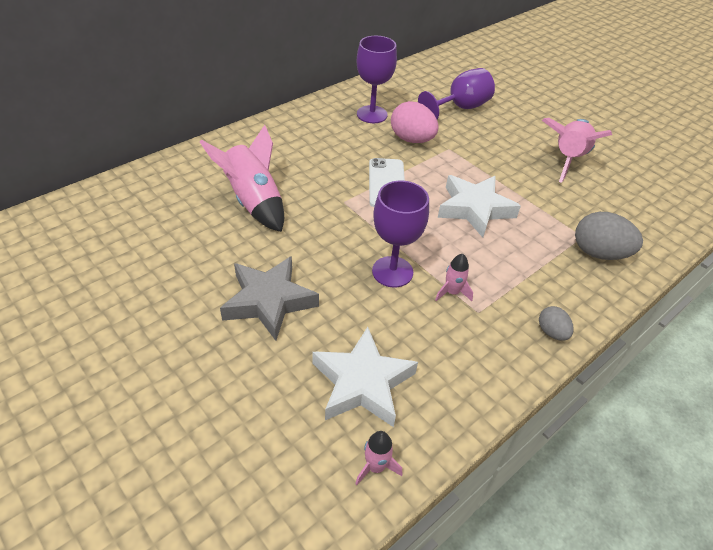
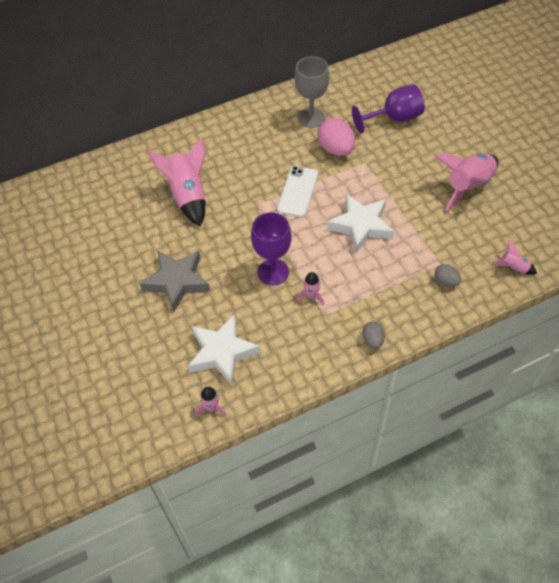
camera: 20 degrees right, 10 degrees up
purple goblet [357,36,397,123] -> grey goblet [294,56,329,128]
grey egg [575,212,643,260] -> grey egg [435,264,461,287], size x0.55
none -> pink rocket [492,240,537,275]

